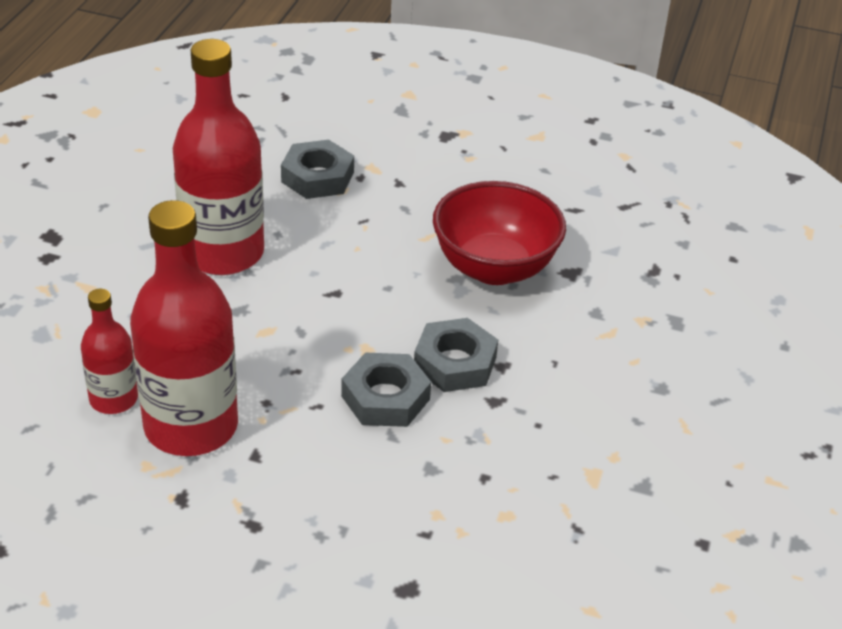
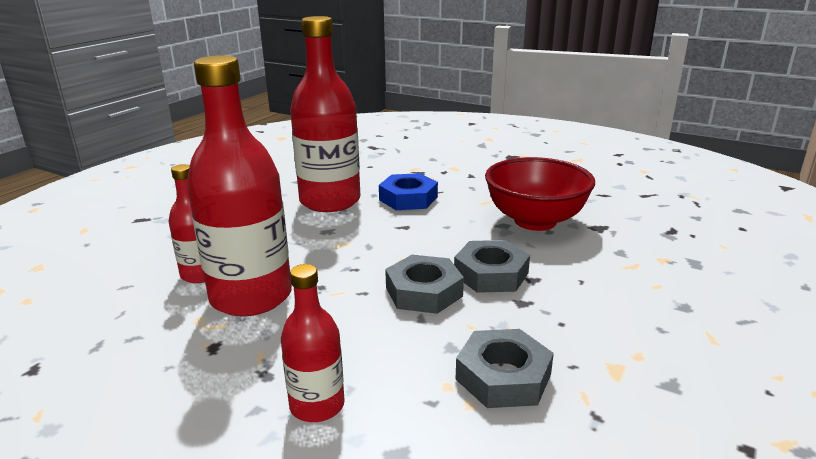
camera: 15 degrees right, 15 degrees down
grey nut [281,140,354,199] -> grey nut moved to [455,329,554,408]
none -> red bottle [281,264,345,422]
none -> blue nut [379,173,438,210]

